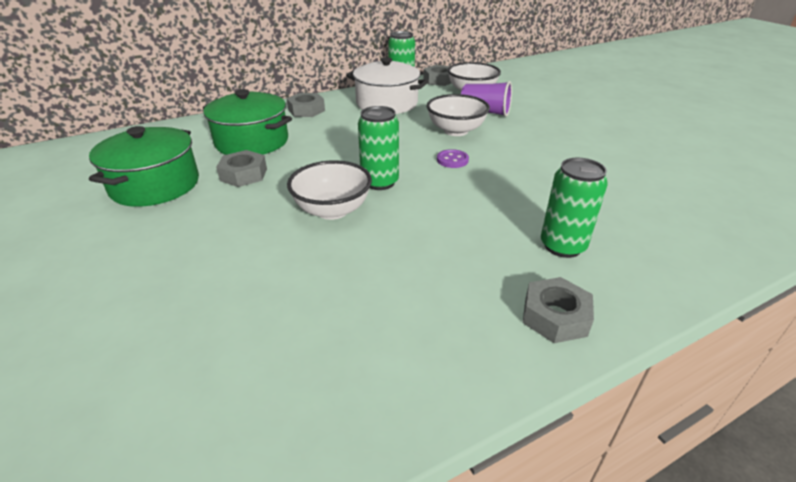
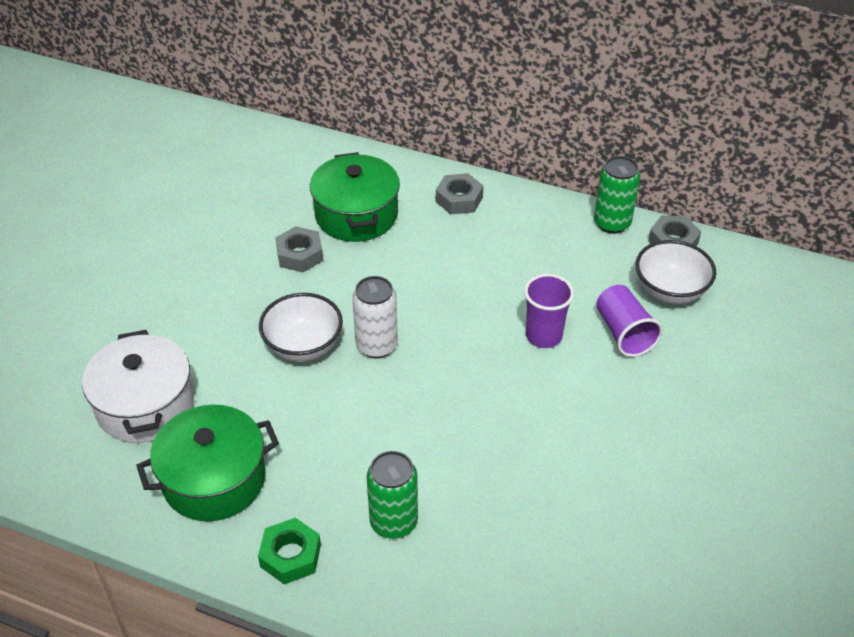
camera: 50 degrees right, 10 degrees up
green pot [89,126,199,207] -> green pot moved to [136,405,279,521]
white pot [346,57,429,114] -> white pot moved to [82,330,194,443]
green can [358,106,399,190] -> white can [352,276,398,358]
white bowl [427,94,490,136] -> purple cup [524,274,574,348]
purple button [437,149,469,168] -> none
grey nut [523,277,594,343] -> green nut [258,518,321,584]

